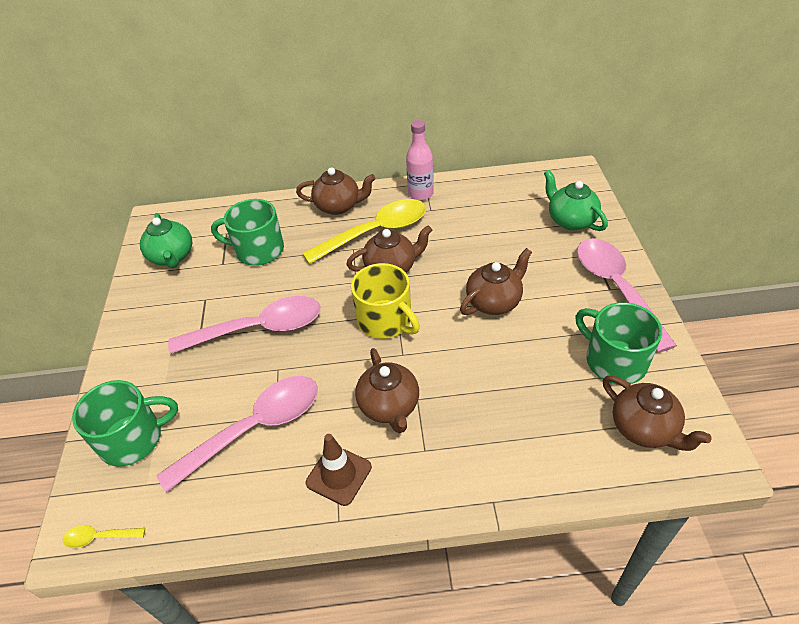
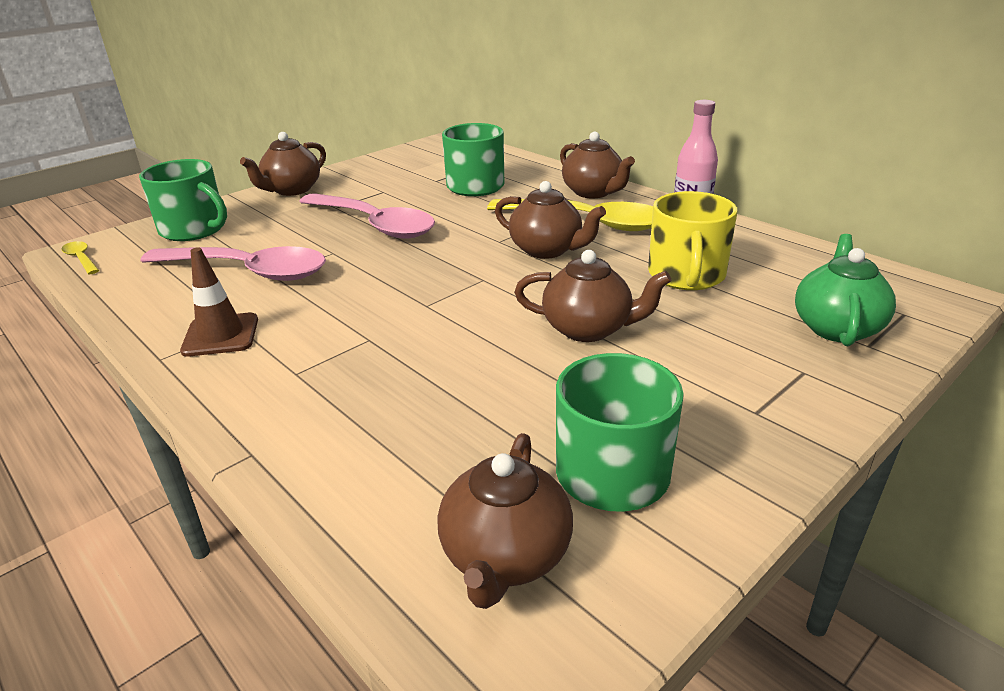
camera: 50 degrees right, 15 degrees down
green teapot [140,213,192,269] -> none
yellow mug [351,263,420,339] -> yellow mug moved to [648,191,737,290]
brown teapot [355,348,419,433] -> brown teapot moved to [240,132,326,196]
pink spoon [577,238,677,352] -> none

